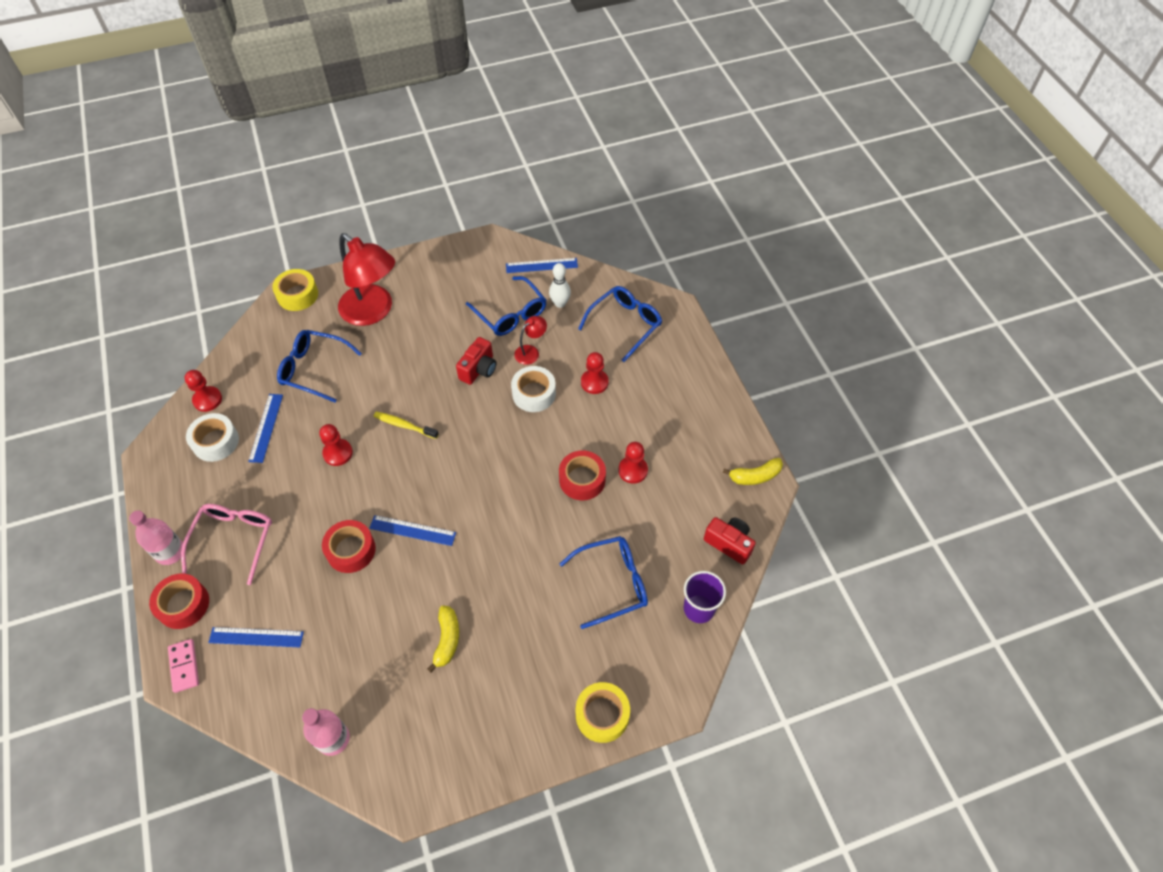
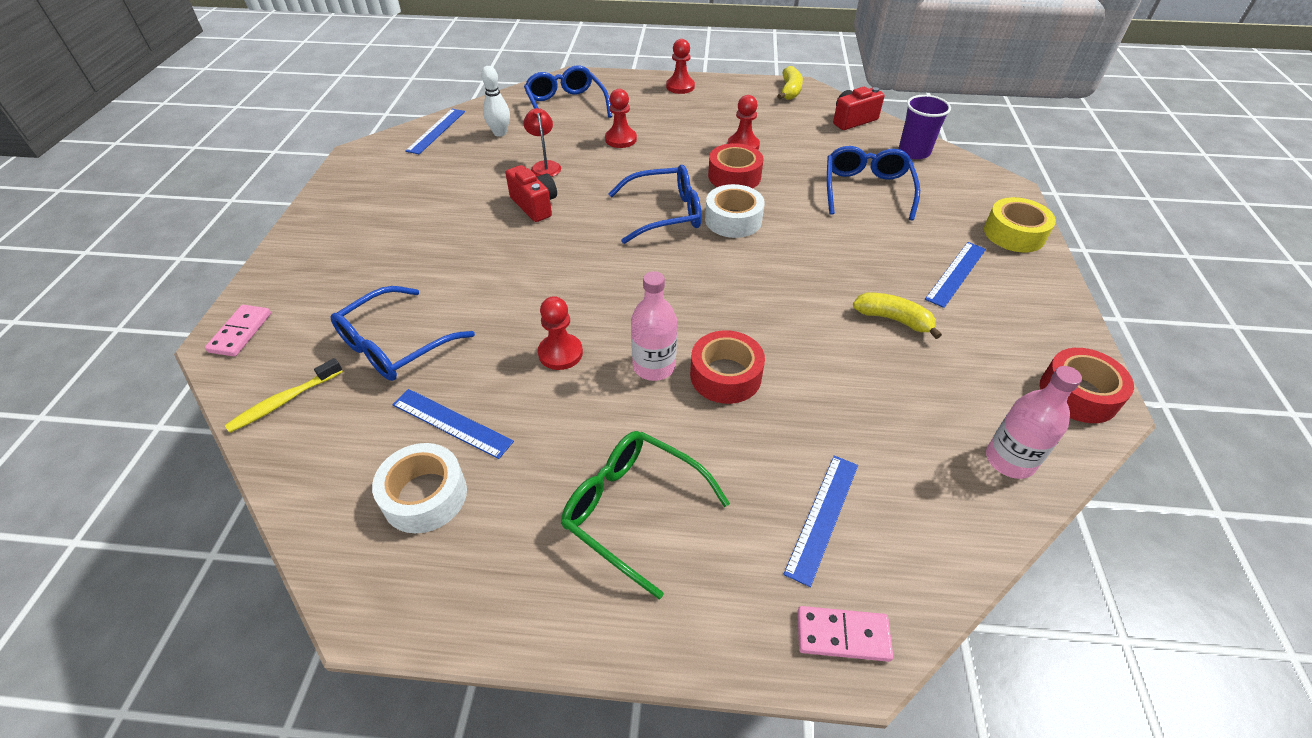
camera: 65 degrees left, 10 degrees down
pink bottle [129,510,183,565] -> pink bottle moved to [631,271,677,381]
red tape [149,574,209,629] -> red tape moved to [1040,348,1134,423]
pink glasses [181,504,272,585] -> green glasses [561,431,730,599]
red pawn [184,370,222,412] -> red pawn moved to [666,39,695,94]
yellow tape [272,269,318,311] -> pink domino [205,305,271,357]
red lamp [338,233,395,326] -> none
blue ruler [369,515,456,546] -> blue ruler moved to [925,242,986,308]
yellow toothbrush [373,412,439,439] -> yellow toothbrush moved to [225,358,343,433]
blue glasses [466,276,546,336] -> blue glasses moved to [609,165,702,244]
white tape [511,366,556,412] -> white tape moved to [705,184,765,238]

